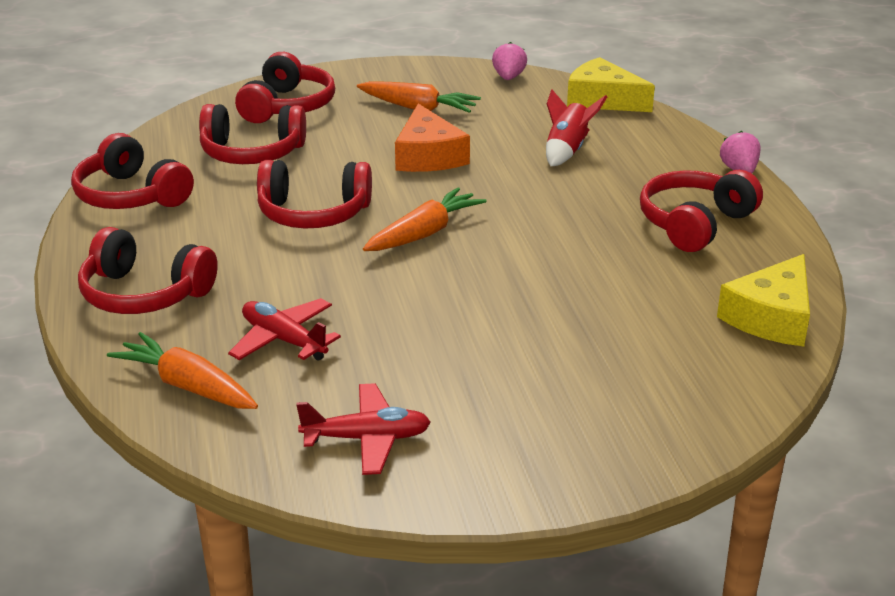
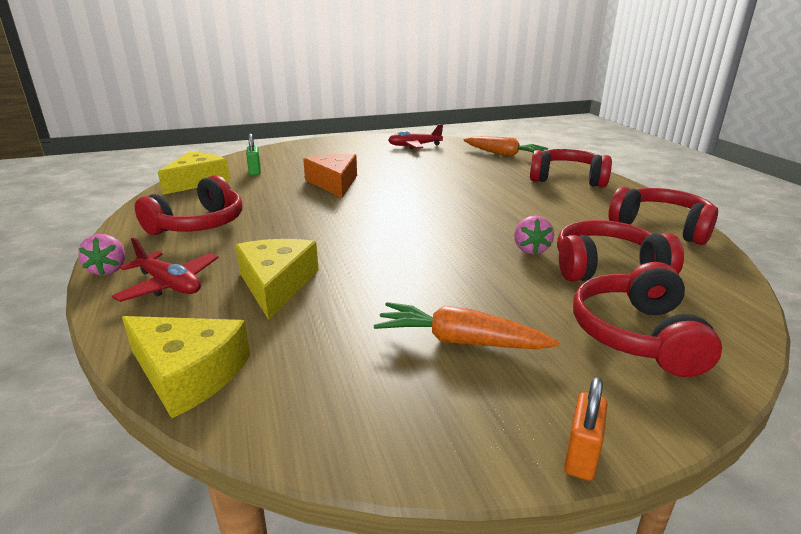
camera: 175 degrees right, 5 degrees down
red plane [228,298,341,361] -> red plane moved to [112,238,219,302]
red headphones [257,160,372,228] -> none
orange carrot [363,187,487,251] -> none
orange cheese [395,104,470,172] -> orange cheese moved to [303,154,357,198]
pink strawberry [492,42,527,80] -> pink strawberry moved to [514,216,554,254]
red rocket [546,90,607,166] -> yellow cheese [236,239,319,320]
none -> green padlock [246,134,261,175]
none -> orange padlock [564,377,608,481]

